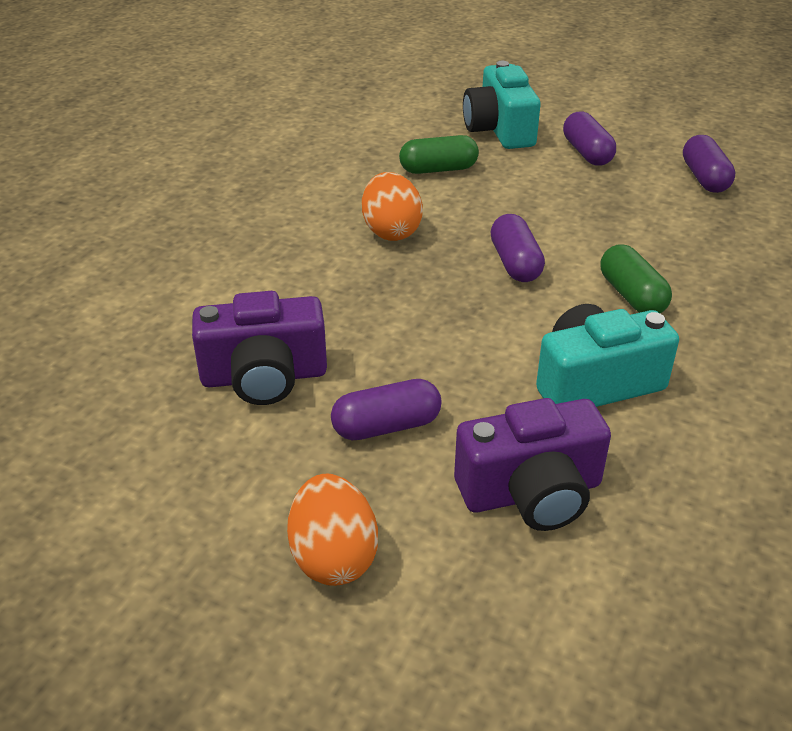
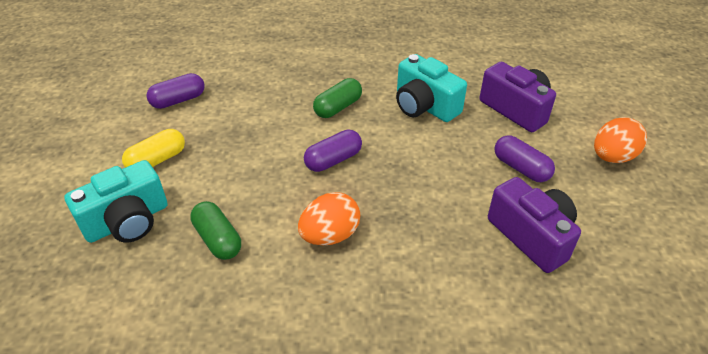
camera: 115 degrees left, 5 degrees up
purple capsule [563,112,616,165] -> yellow capsule [122,129,185,168]

